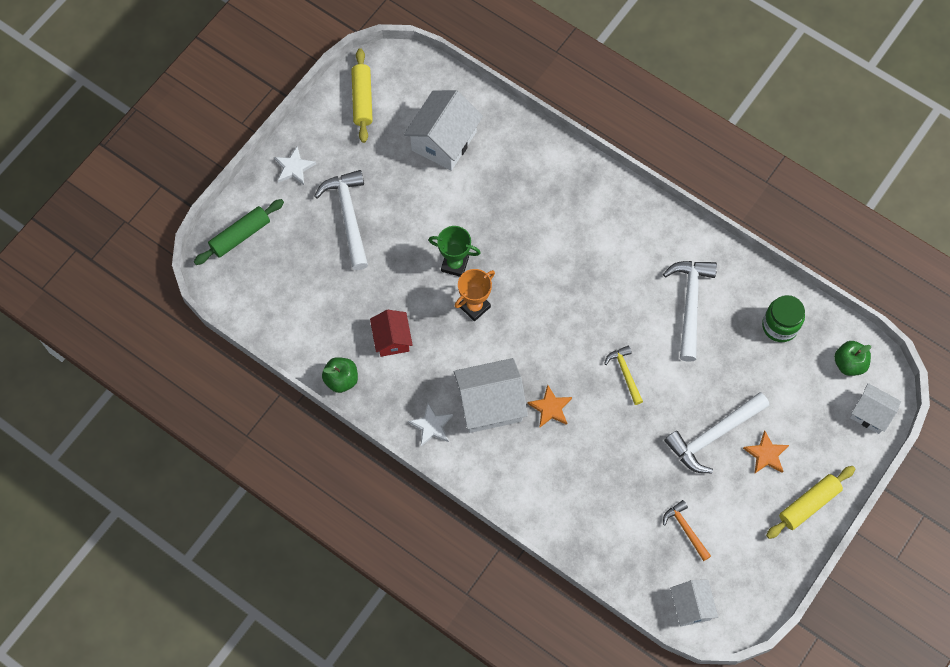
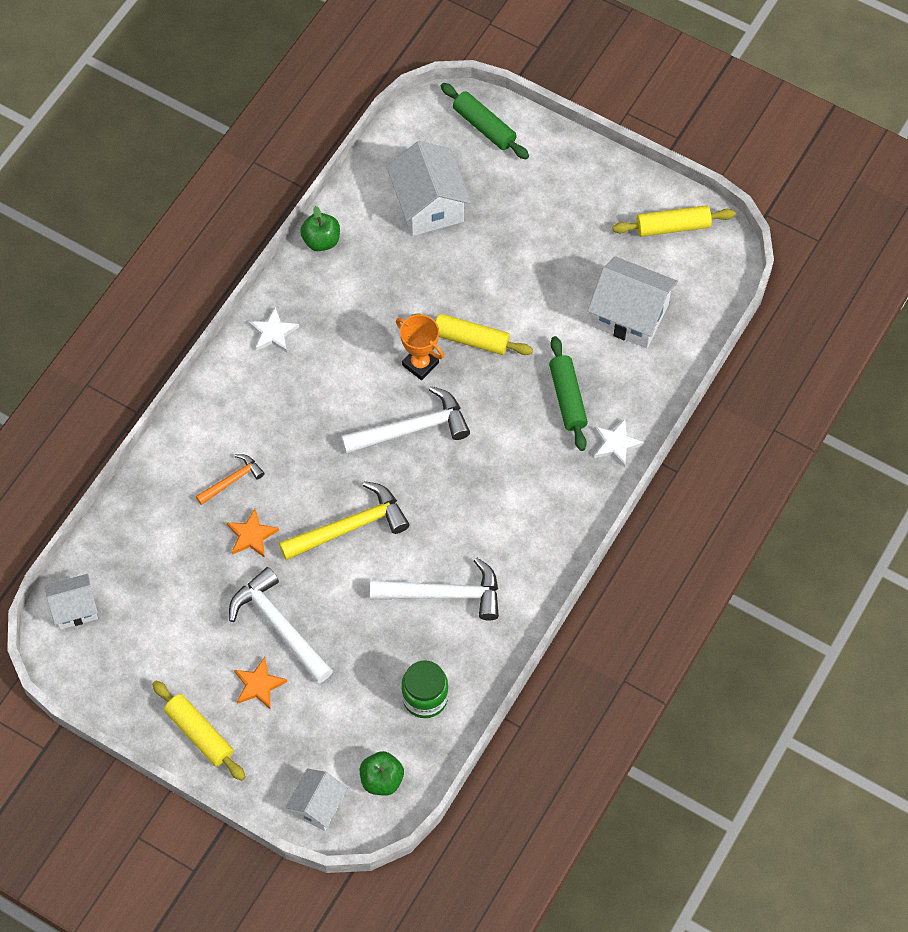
camera: 85 degrees right, 5 degrees down
white star [274,147,316,185] -> white star moved to [594,419,644,468]
white hammer [314,170,368,270] -> white hammer moved to [341,386,470,454]
red house [370,310,413,357] -> none
green trophy [428,226,481,277] -> yellow rolling pin [411,313,533,355]
white house [454,358,528,433] -> white house moved to [386,141,472,236]
orange star [527,385,572,428] -> orange star moved to [227,508,279,558]
yellow hammer [604,345,643,405] -> yellow hammer [279,481,409,560], size x1.79
orange hammer [663,500,711,561] -> orange hammer moved to [196,454,265,505]
none -> green rolling pin [549,336,588,451]

